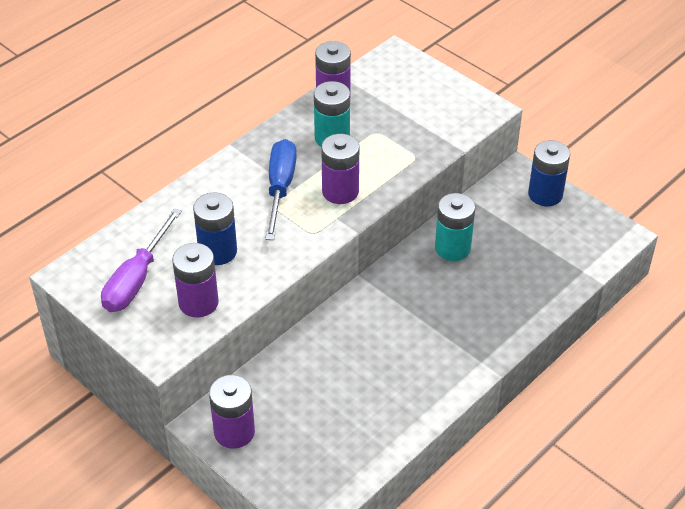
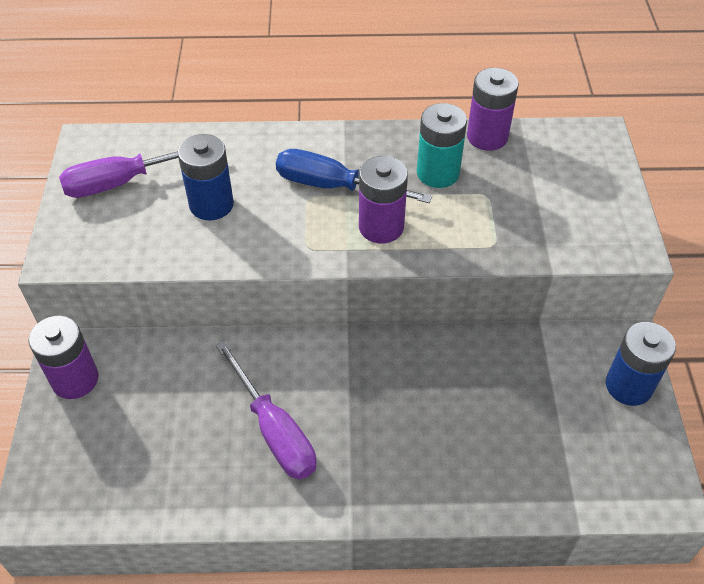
camera: 45 degrees right, 5 degrees up
purple battery [172,243,219,317] -> none
blue screwdriver [265,139,297,240] -> blue screwdriver turned 120 degrees counterclockwise [276,149,432,203]
turquoise battery [435,193,475,261] -> none
none -> purple screwdriver [216,340,317,480]

